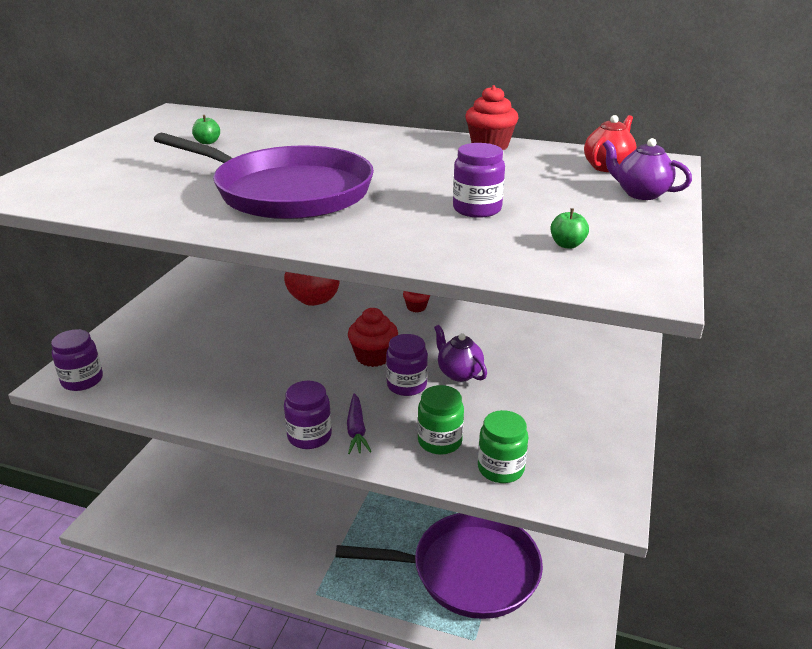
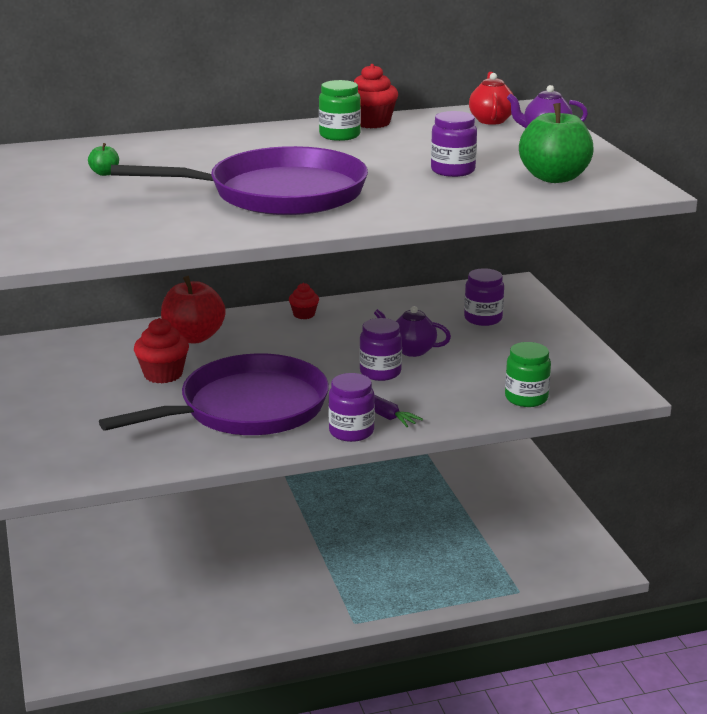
camera: 35 degrees left, 5 degrees down
purple jar [51,329,103,391] -> purple jar moved to [464,268,504,326]
purple pan [335,513,543,619] -> purple pan moved to [99,353,329,435]
red cupcake [348,308,398,367] -> red cupcake moved to [134,318,189,383]
green jar [417,385,464,455] -> green jar moved to [319,80,361,141]
green apple [551,208,589,249] -> green apple [519,103,594,183], size x2.35

